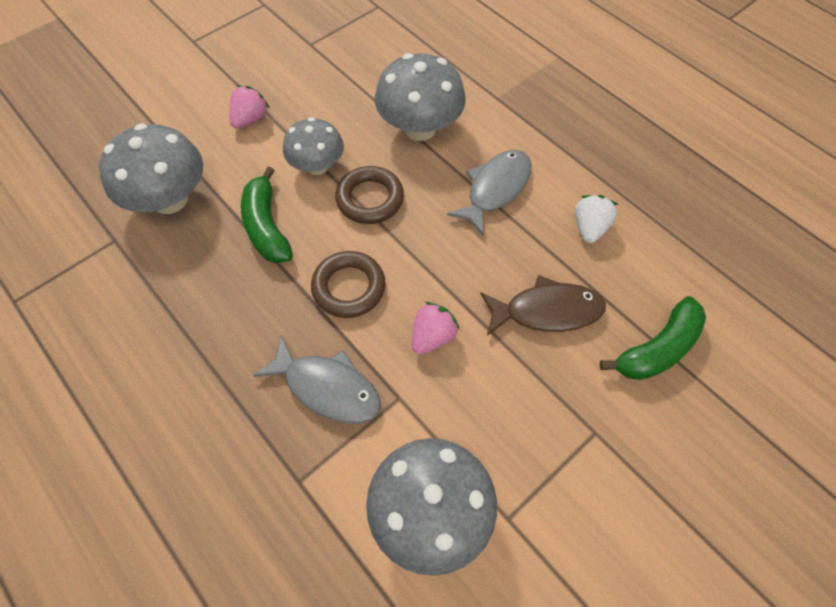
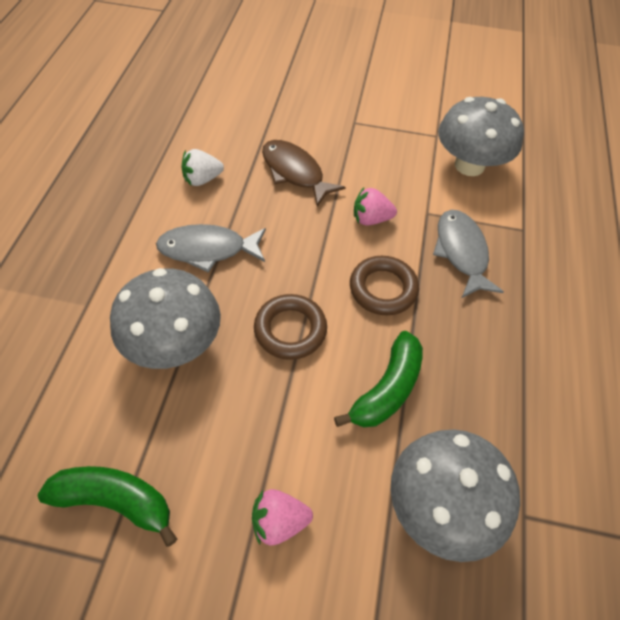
camera: 130 degrees left, 5 degrees down
grey mushroom [283,117,344,175] -> none
green banana [600,296,706,380] -> green banana moved to [38,466,177,547]

